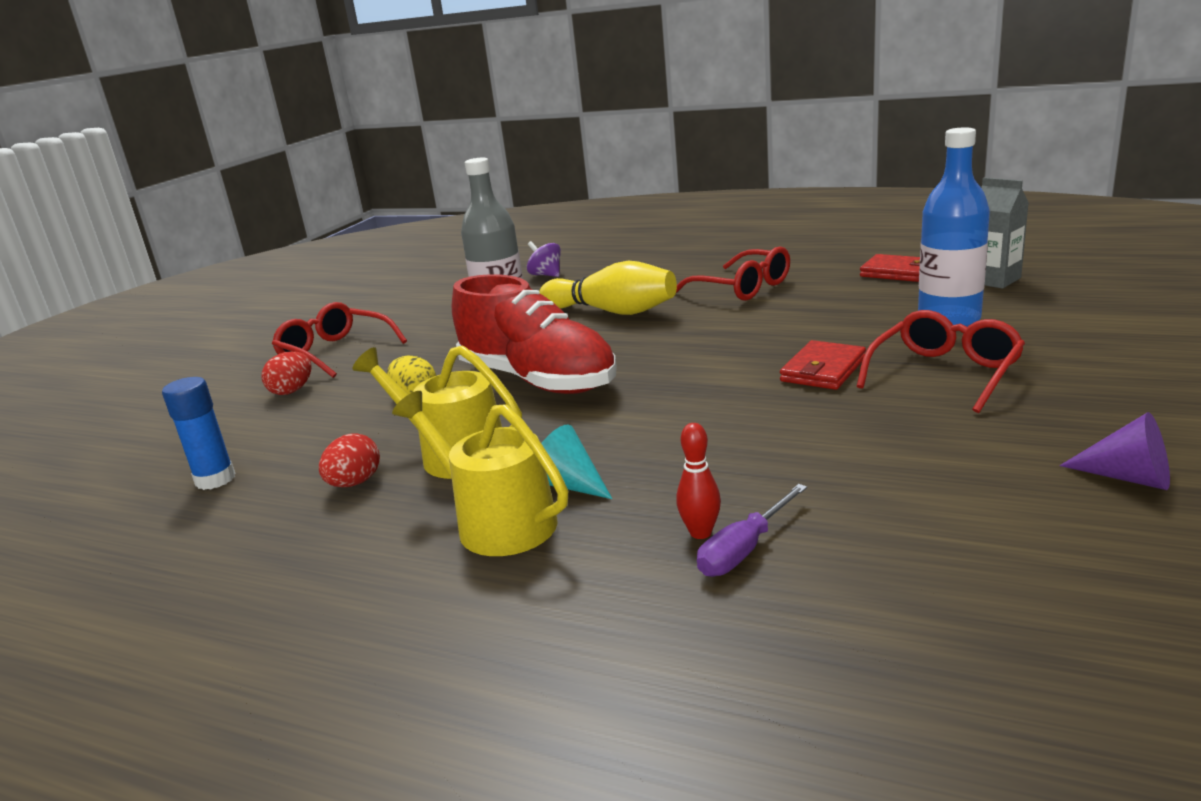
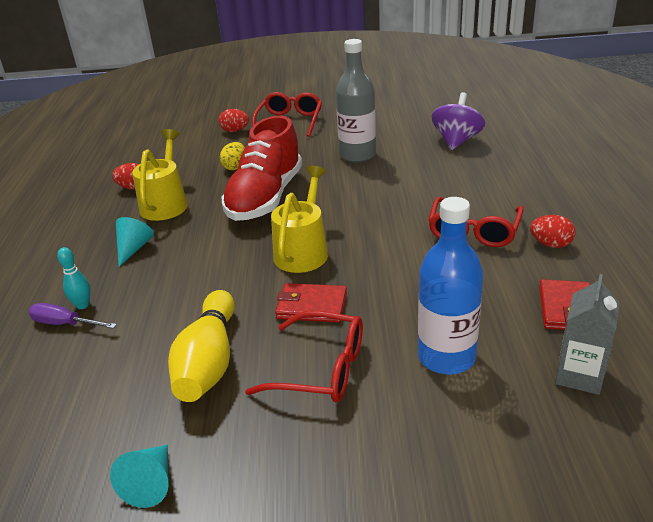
camera: 65 degrees right, 10 degrees up
blue glue stick [162,377,235,490] -> none
yellow watering can [392,391,568,556] -> yellow watering can moved to [271,166,328,273]
purple spinning top [527,241,561,277] -> purple spinning top [432,92,485,150], size x1.62
yellow bowling pin [539,261,677,315] -> yellow bowling pin moved to [168,290,235,402]
red bowling pin [676,423,721,539] -> turquoise bowling pin [57,247,90,309]
purple cone [1059,412,1170,490] -> turquoise cone [110,445,169,508]
none -> red egg [530,215,576,248]

